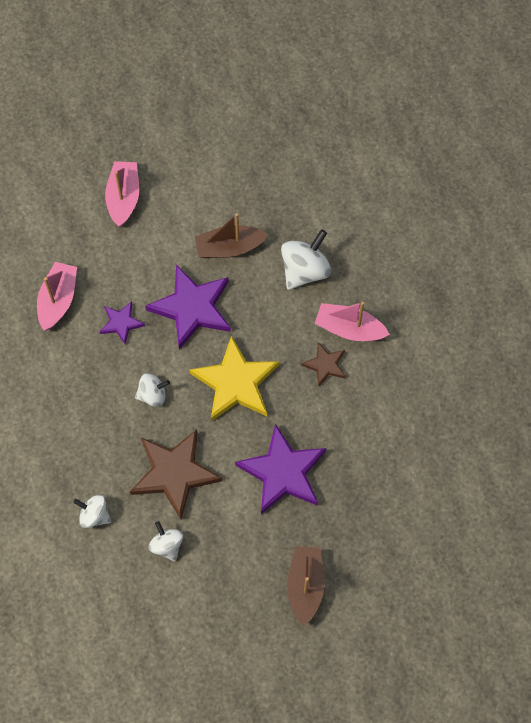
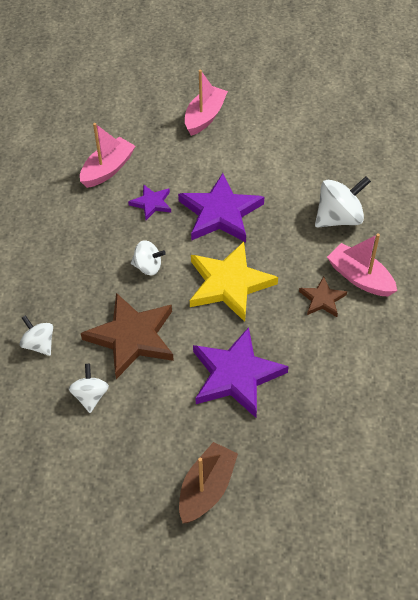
camera: 25 degrees right, 15 degrees down
brown boat [195,213,269,258] -> none

